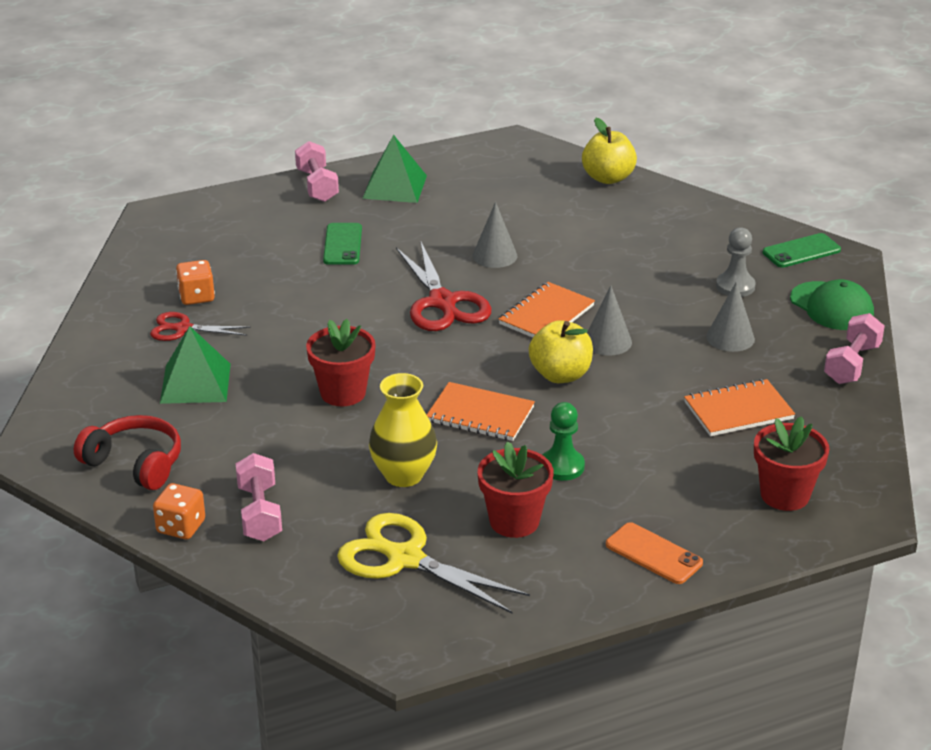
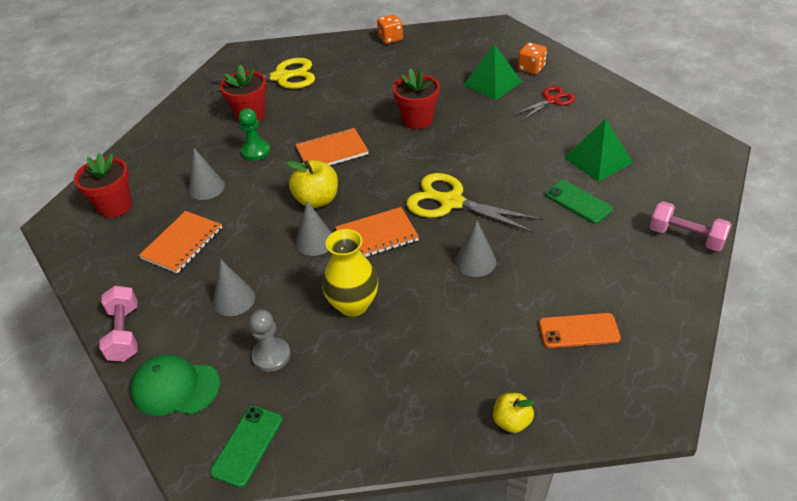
camera: 140 degrees right, 10 degrees up
red headphones [74,415,181,490] -> none
orange dice [176,260,215,305] -> orange dice moved to [518,43,547,74]
pink dumbbell [236,453,282,541] -> none
green pyramid [362,135,427,203] -> green pyramid moved to [564,119,633,182]
yellow vase [369,373,437,487] -> yellow vase moved to [322,229,378,317]
red scissors [396,242,491,331] -> yellow scissors [406,173,542,233]
orange notebook [498,282,595,338] -> orange notebook turned 75 degrees clockwise [335,207,419,257]
yellow apple [582,118,637,184] -> yellow apple [493,393,534,433], size x0.62
orange phone [606,522,703,584] -> orange phone moved to [539,313,621,348]
none -> grey cone [188,148,225,200]

